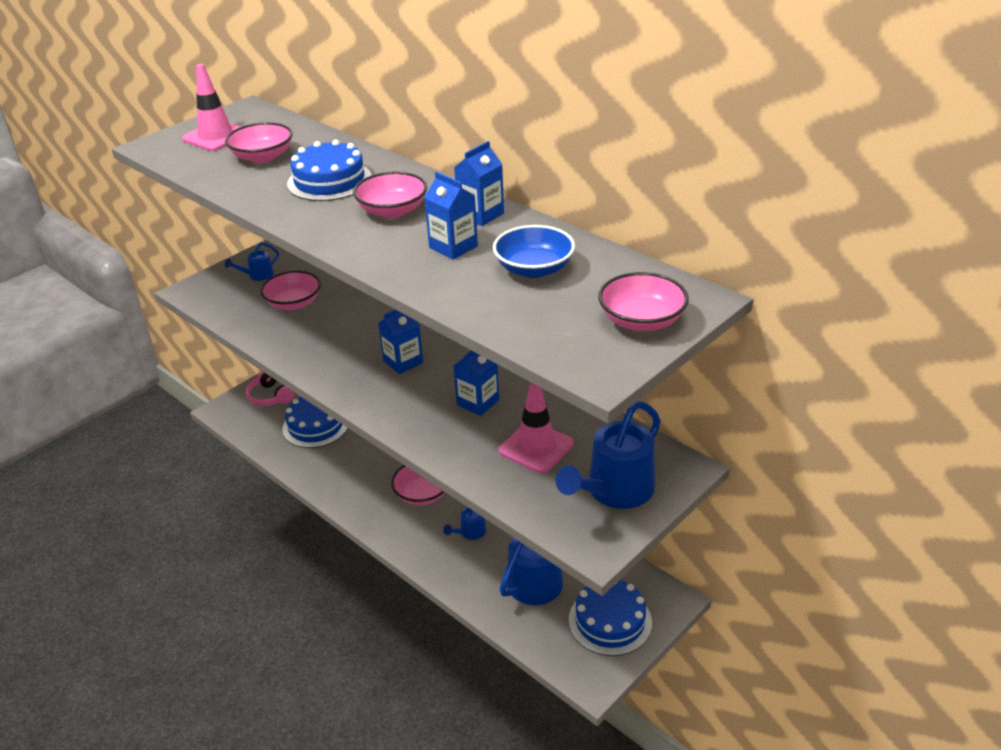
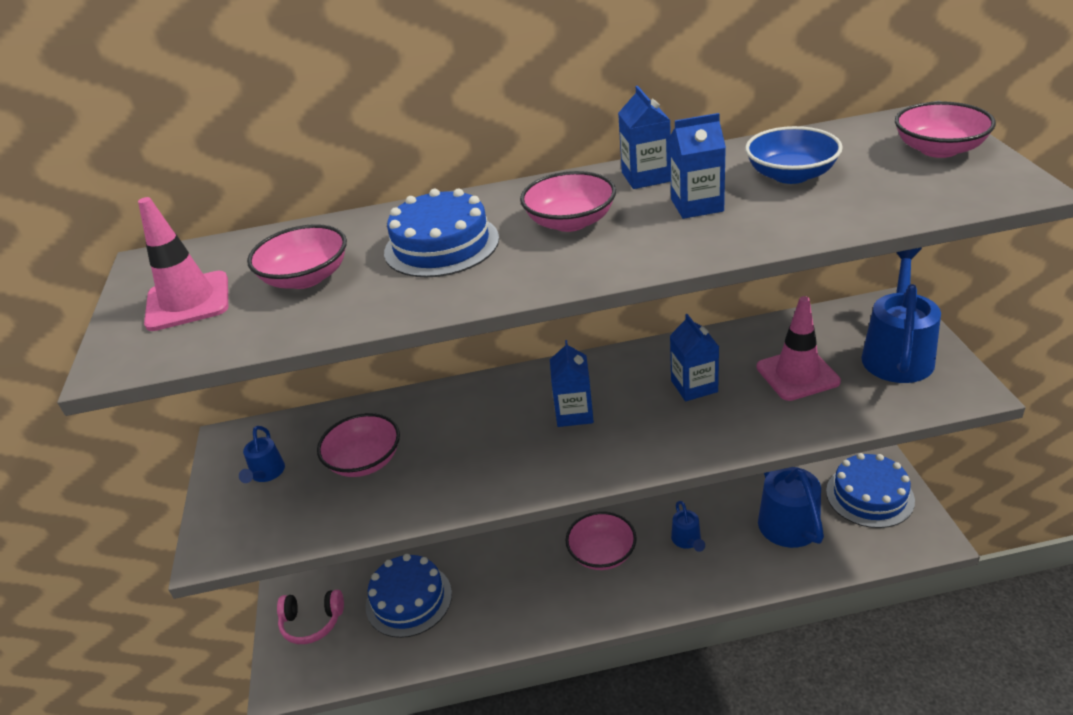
camera: 50 degrees left, 0 degrees up
blue watering can [555,401,661,509] -> blue watering can turned 150 degrees counterclockwise [861,247,941,383]

